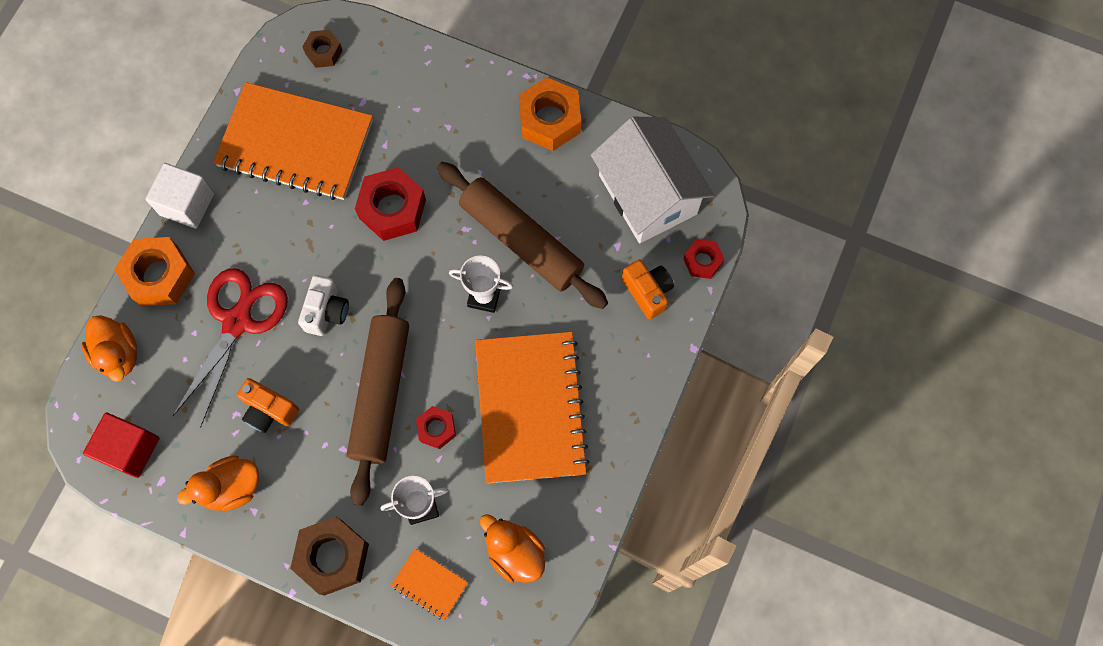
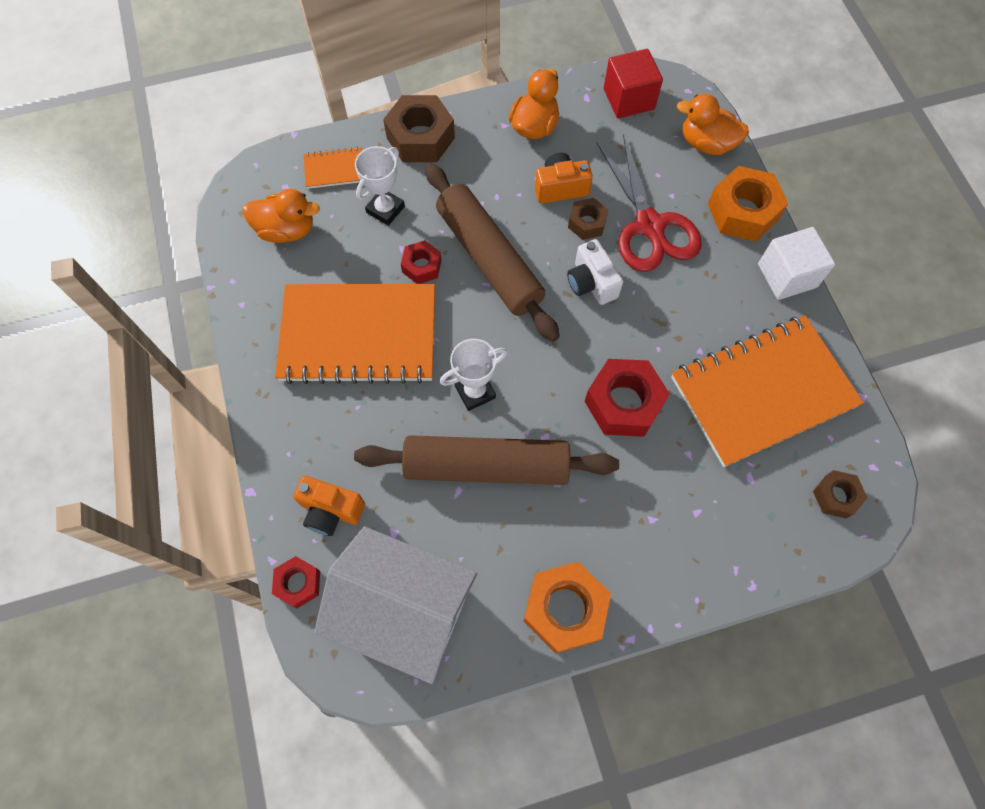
camera: 140 degrees right, 5 degrees down
orange notebook [475,331,589,483] -> orange notebook turned 45 degrees counterclockwise [275,284,435,384]
none -> brown nut [568,198,609,240]

